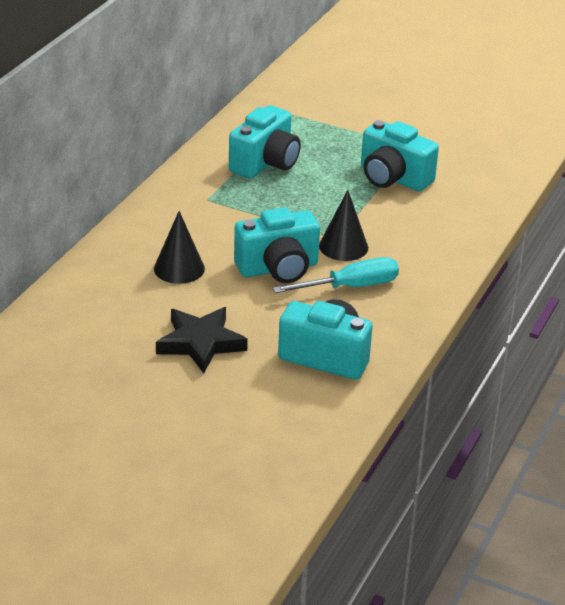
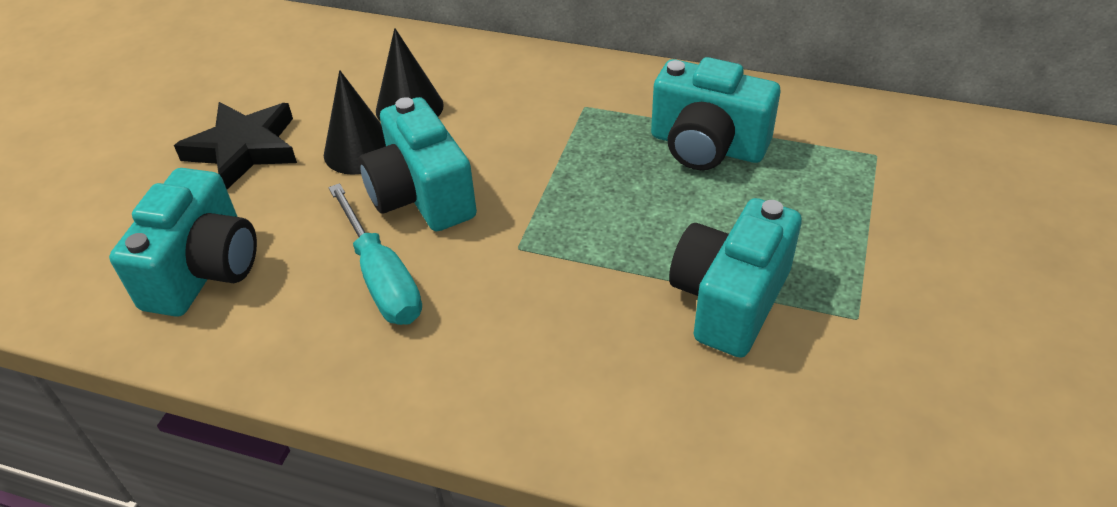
camera: 85 degrees right, 10 degrees up
black cone [319,190,368,261] -> black cone moved to [324,70,386,175]

